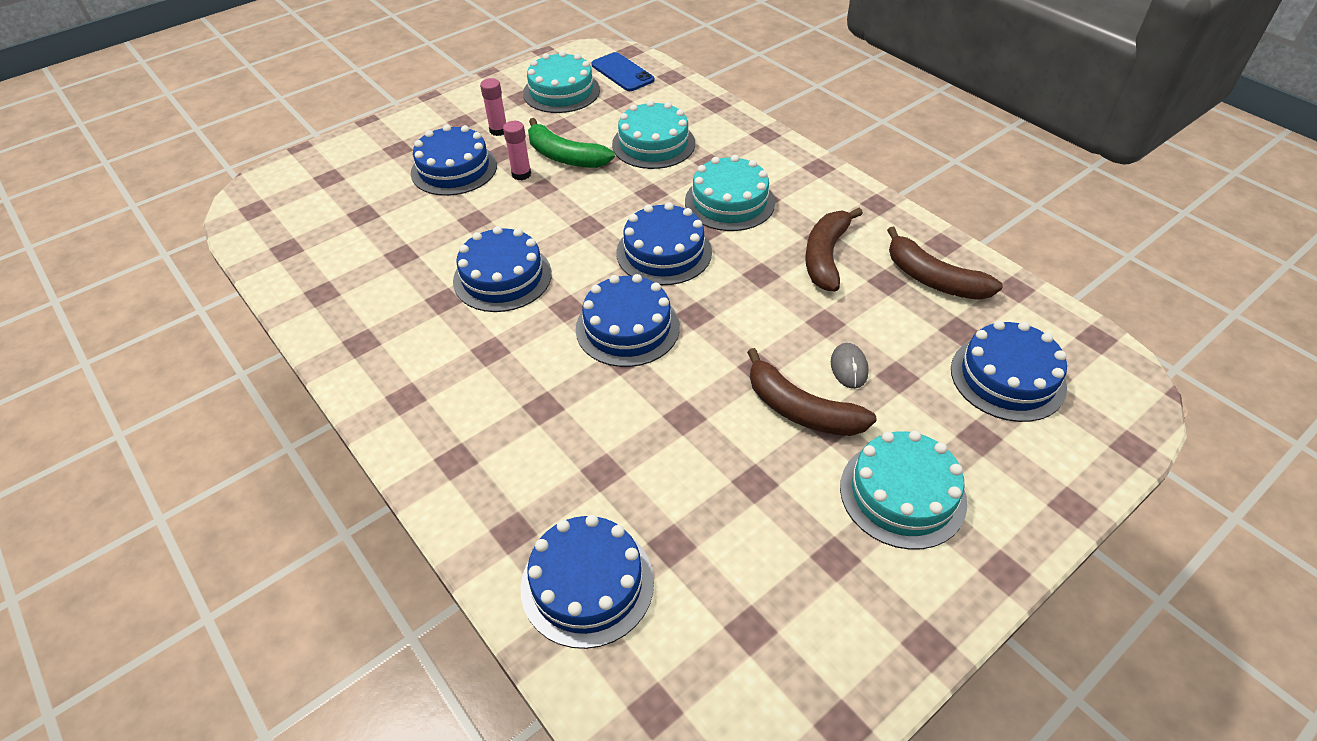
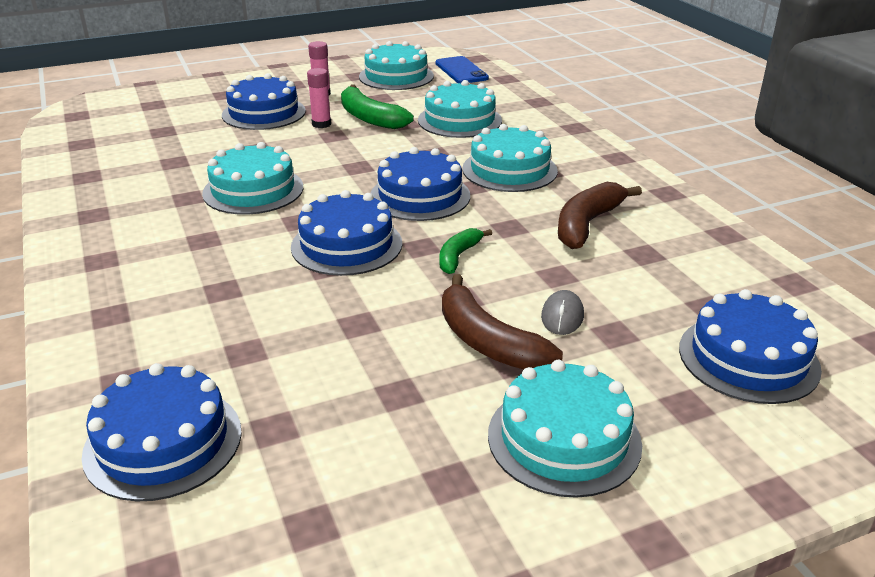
camera: 15 degrees right, 15 degrees down
blue cake [453,226,552,312] -> turquoise cake [202,142,303,215]
brown banana [887,227,1003,300] -> none
none -> green banana [439,228,492,274]

